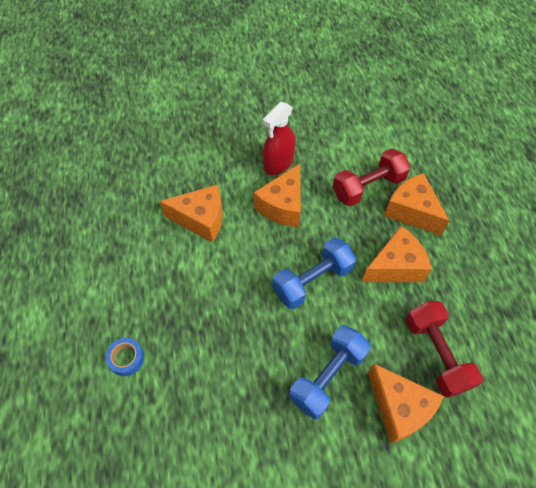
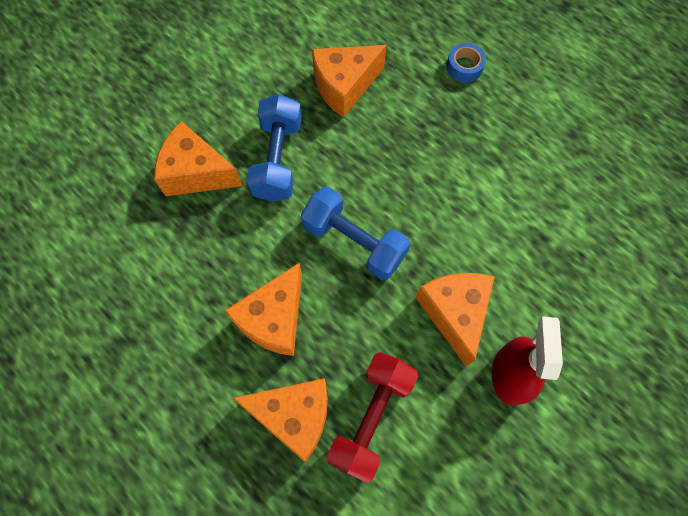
camera: 145 degrees right, 10 degrees up
orange cheese [160,184,223,243] -> orange cheese moved to [312,45,387,118]
blue dumbbell [272,238,356,309] -> blue dumbbell turned 75 degrees counterclockwise [301,187,410,280]
red dumbbell [406,301,483,398] -> none

